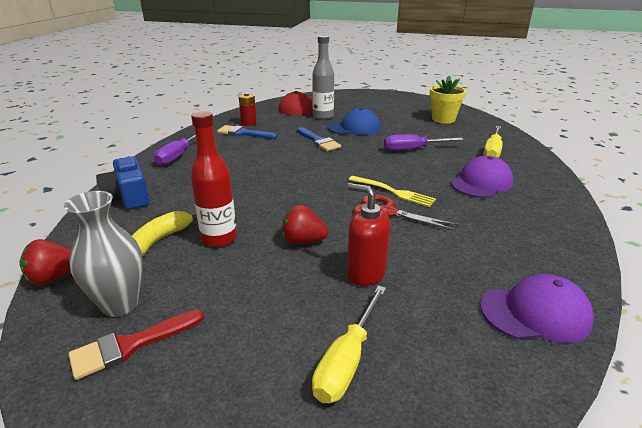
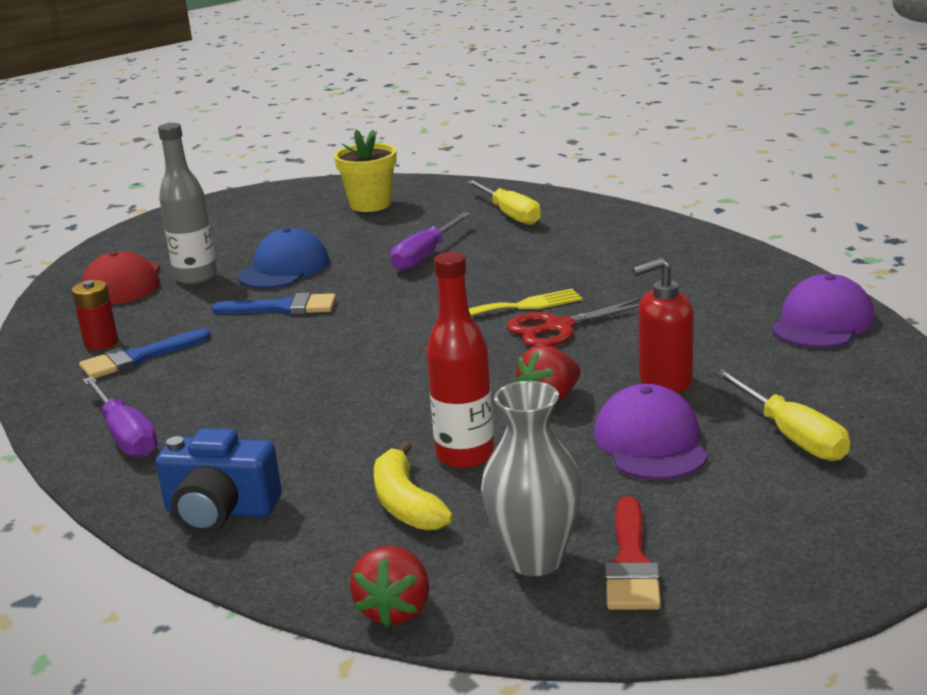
camera: 50 degrees left, 5 degrees down
purple cap [451,156,513,198] -> purple cap moved to [594,384,708,480]

